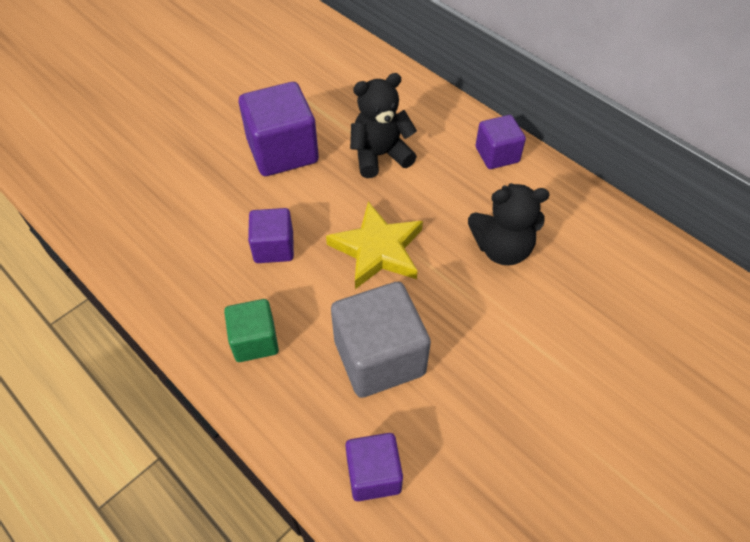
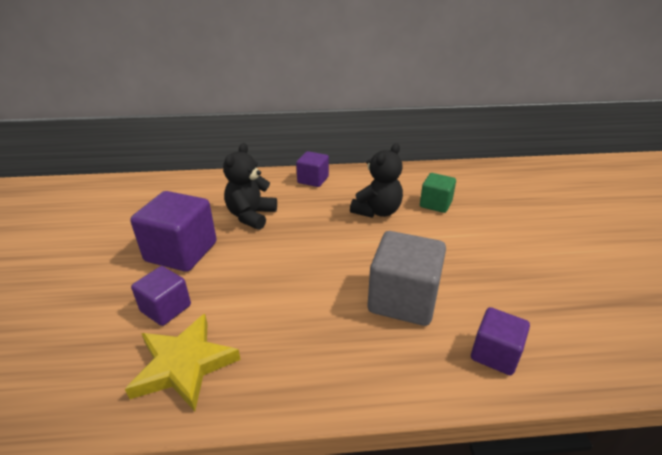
camera: 50 degrees left, 20 degrees down
green cube [224,299,279,362] -> green cube moved to [420,173,456,213]
purple cube [248,208,294,263] -> purple cube moved to [131,266,191,326]
yellow star [326,201,423,289] -> yellow star moved to [125,314,241,411]

